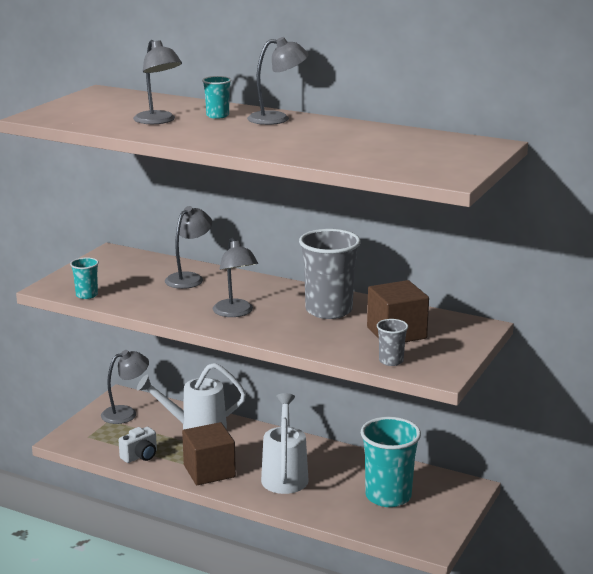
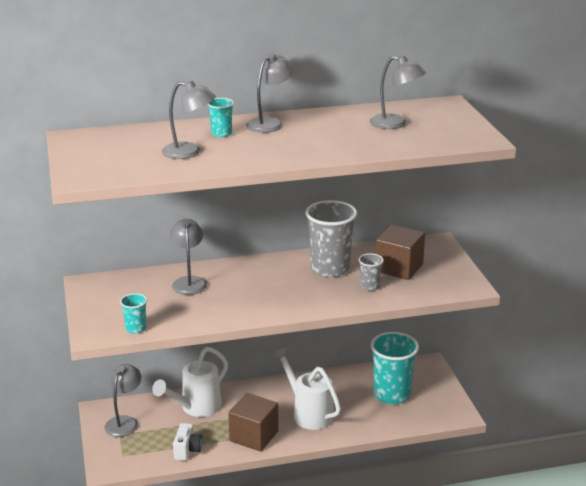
camera: 40 degrees left, 5 degrees up
grey lamp [213,238,258,317] -> grey lamp moved to [370,56,426,129]
grey cup [377,319,408,366] -> grey cup moved to [359,253,384,291]

